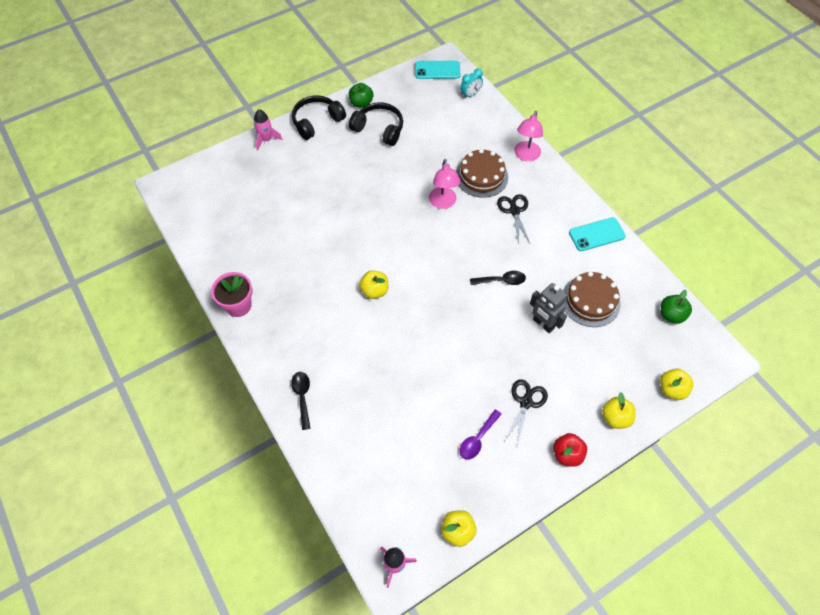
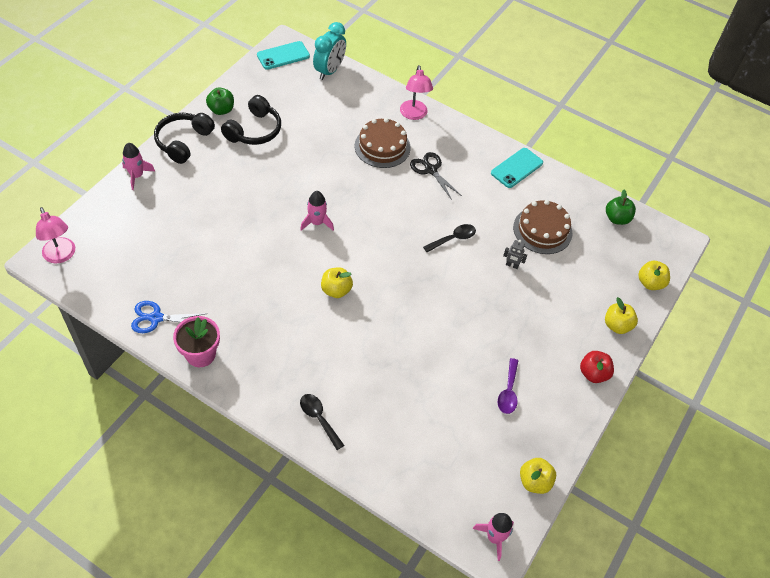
camera: 30 degrees left, 5 degrees down
black headphones [349,102,403,146] -> black headphones turned 120 degrees clockwise [221,95,281,145]
pink lamp [429,159,460,209] -> pink lamp moved to [36,207,75,263]
turquoise clock [460,69,483,99] -> turquoise clock [313,22,346,80], size x1.63
black scissors [505,379,548,447] -> none
grey robot [530,283,567,333] -> grey robot [503,240,527,269], size x0.56
none -> blue scissors [131,301,207,333]
none -> pink rocket [300,191,334,231]

